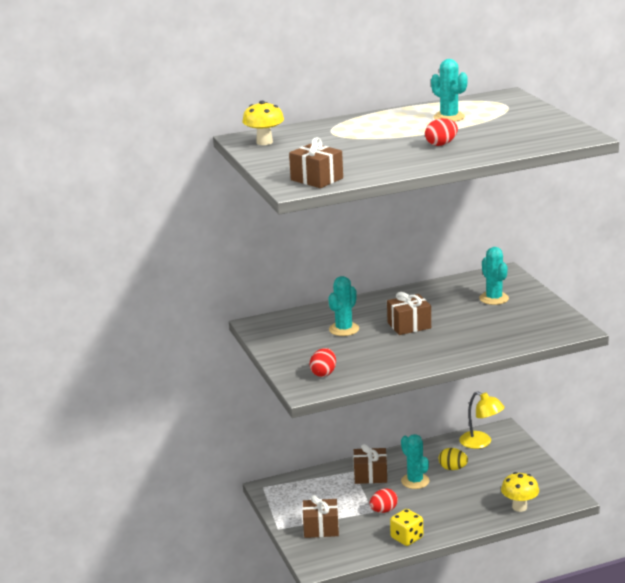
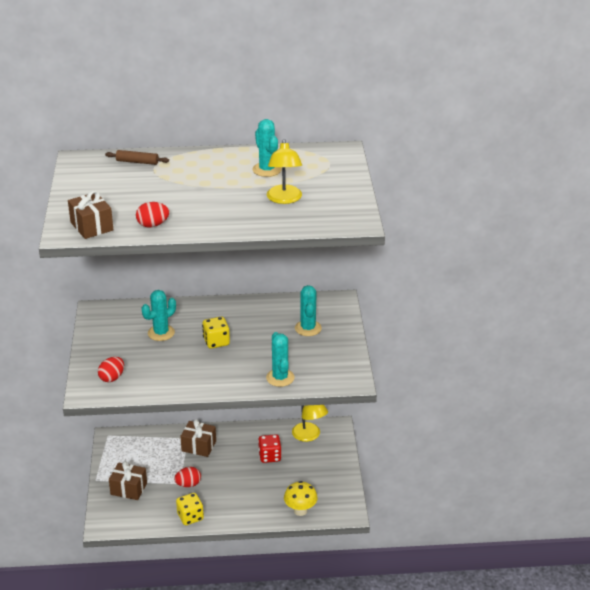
camera: 15 degrees right, 10 degrees up
yellow mushroom [242,101,284,145] -> none
brown gift [387,292,431,335] -> yellow dice [202,317,230,349]
turquoise cactus [401,434,429,489] -> turquoise cactus moved to [266,332,295,387]
red egg [425,118,458,146] -> red egg moved to [136,202,169,227]
yellow egg [439,448,468,470] -> red dice [258,434,282,463]
none -> brown rolling pin [105,150,169,165]
none -> yellow lamp [267,139,302,204]

